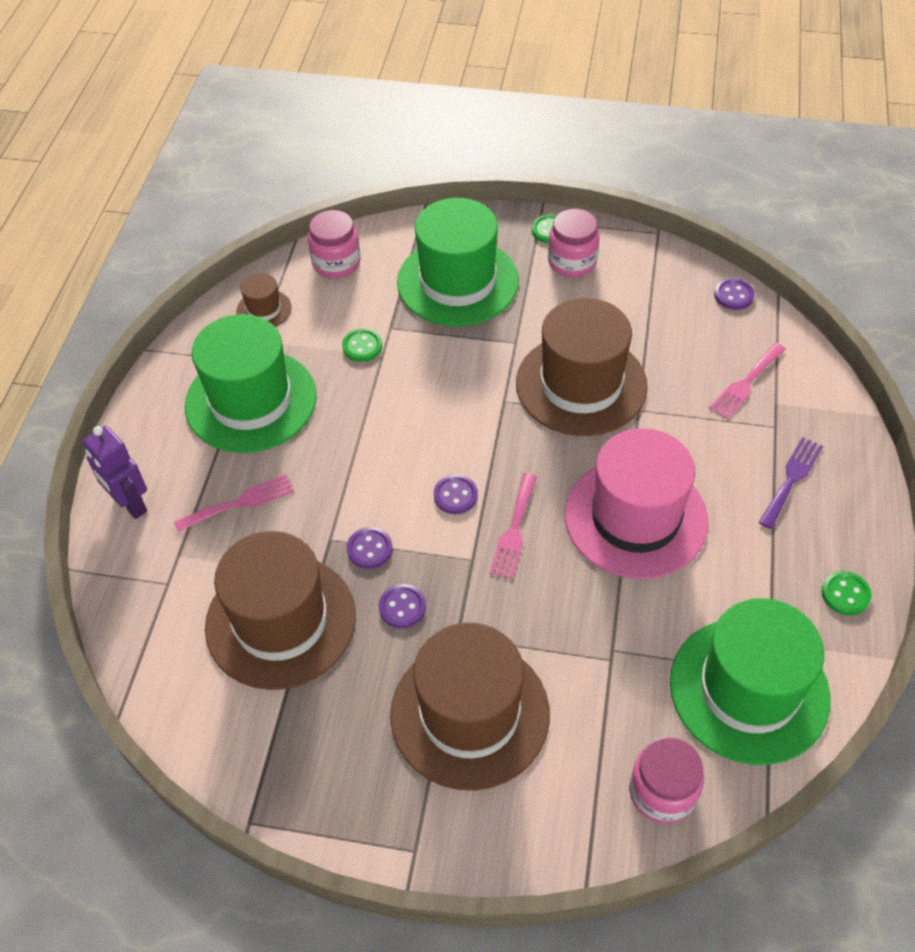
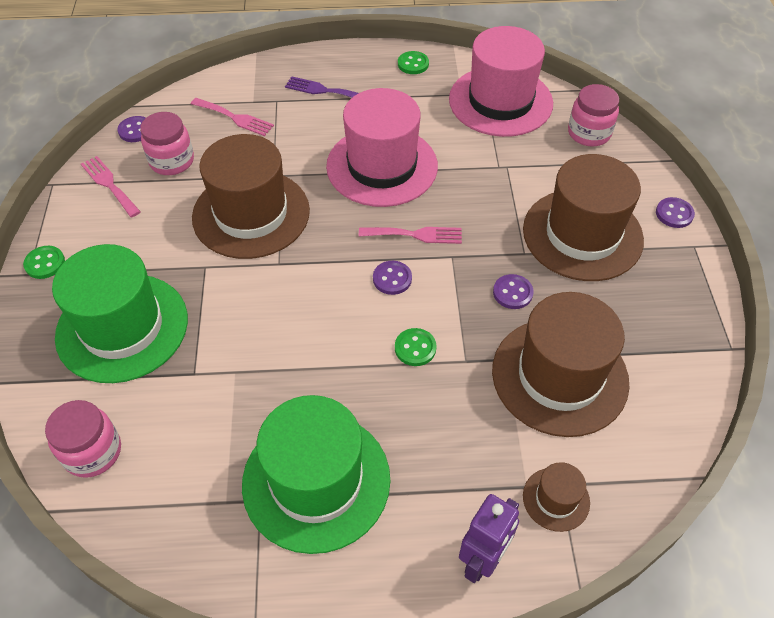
camera: 105 degrees left, 0 degrees up
pink fork [174,474,294,532] -> pink fork moved to [81,156,141,217]
brown hat [237,273,292,327] -> brown hat moved to [523,462,590,532]
green button [342,328,382,362] -> green button moved to [395,328,436,366]
purple button [347,527,393,569] -> purple button moved to [656,197,695,228]
pink jar [548,209,600,277] -> pink jar moved to [140,112,194,175]
green hat [670,598,831,765] -> pink hat [449,26,553,137]

